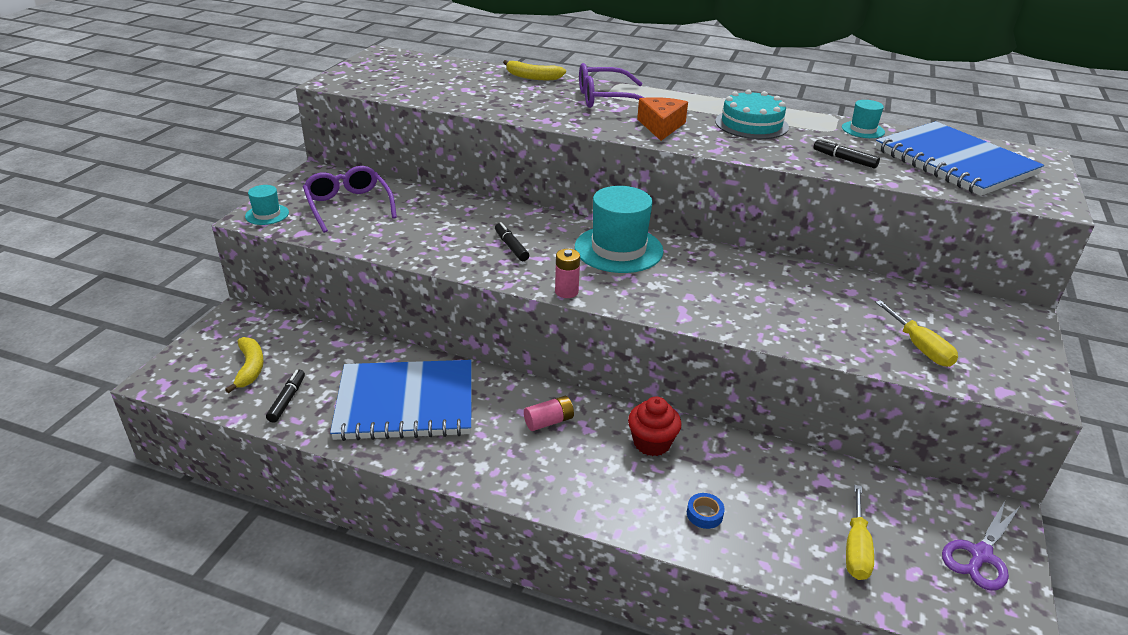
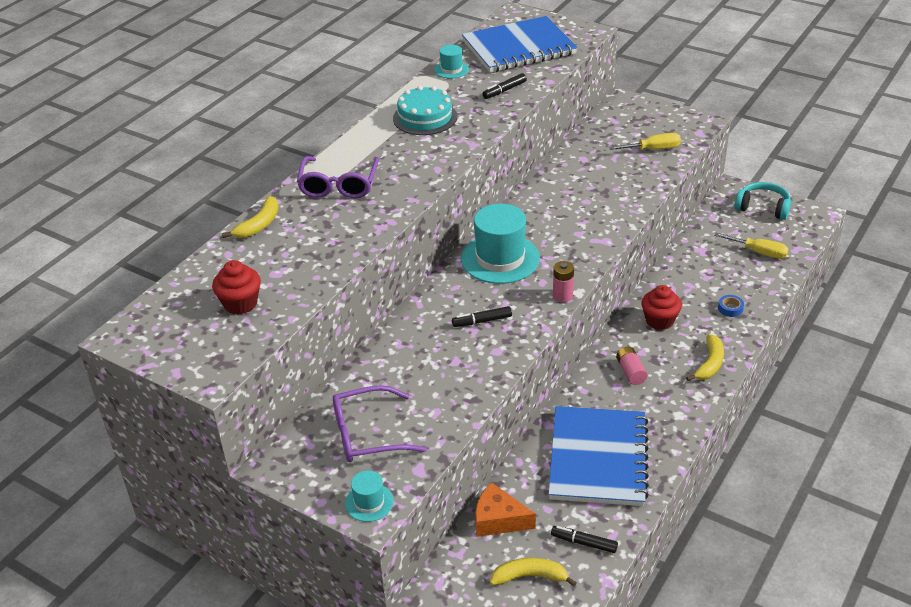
camera: 75 degrees left, 5 degrees up
orange cheese [637,97,688,141] -> orange cheese moved to [475,482,536,537]
purple scissors [942,499,1020,591] -> turquoise headphones [735,182,791,220]
none -> red cupcake [212,260,261,315]
none -> yellow banana [686,334,724,381]

